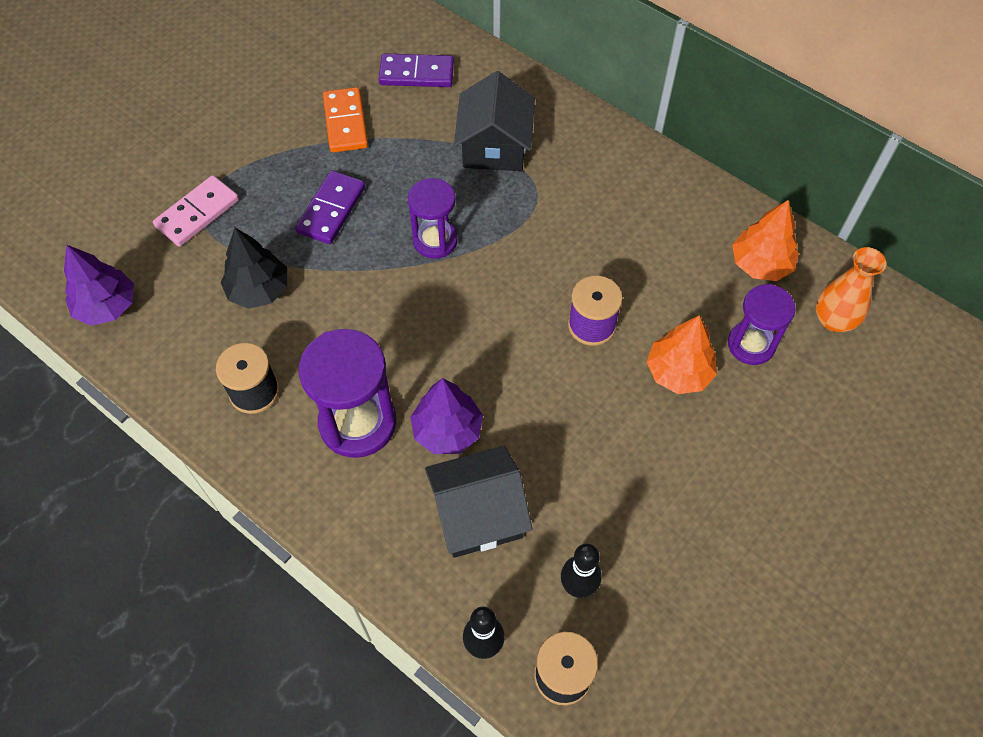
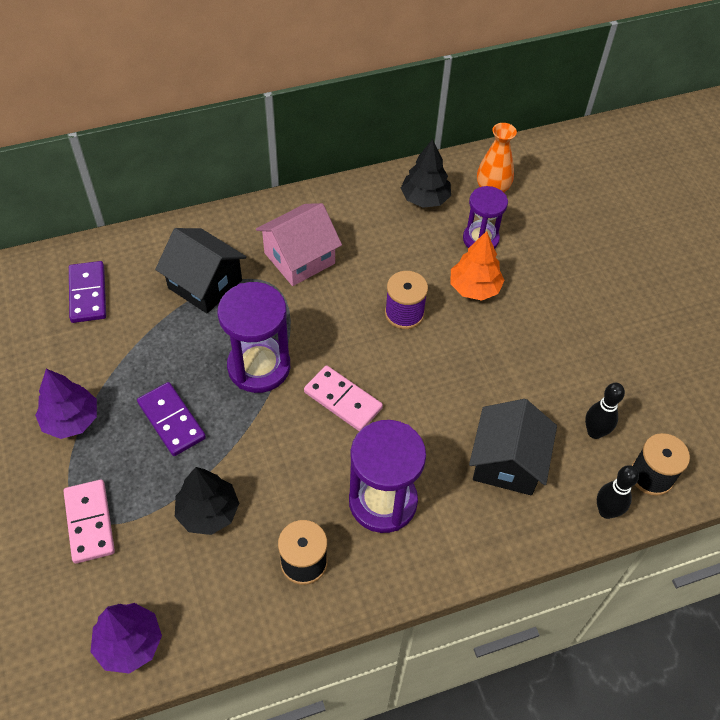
camera: 60 degrees left, 5 degrees down
orange domino [323,87,368,153] -> none
purple domino [379,53,454,87] -> purple domino turned 45 degrees counterclockwise [69,261,106,323]
purple hourglass [408,178,458,259] -> purple hourglass [217,282,290,393], size x1.56
purple tree [411,378,483,454] -> purple tree moved to [35,369,97,439]
orange tree [732,200,799,281] -> black tree [401,139,451,208]
none -> pink house [256,203,342,286]
none -> pink domino [304,365,383,431]

